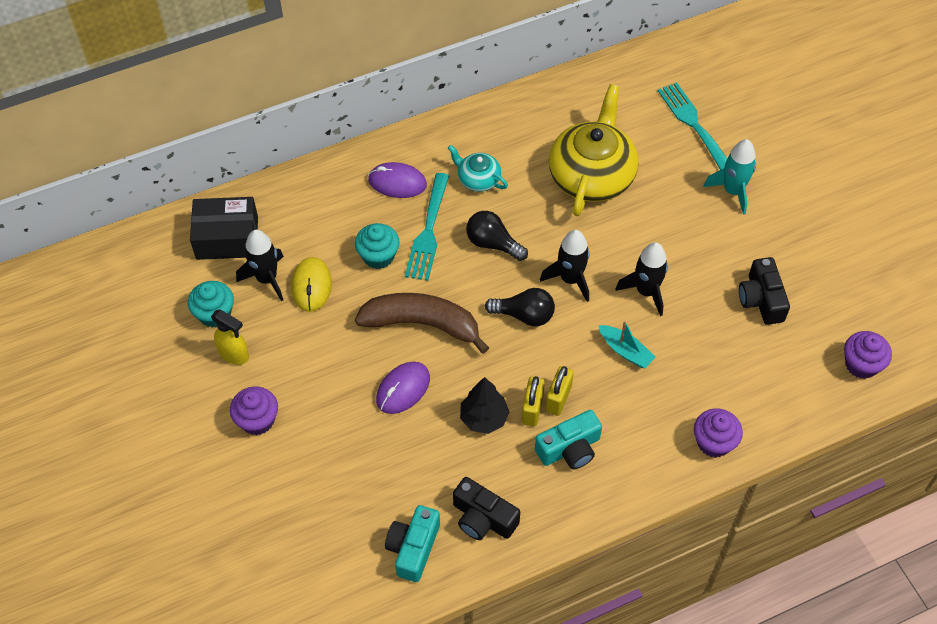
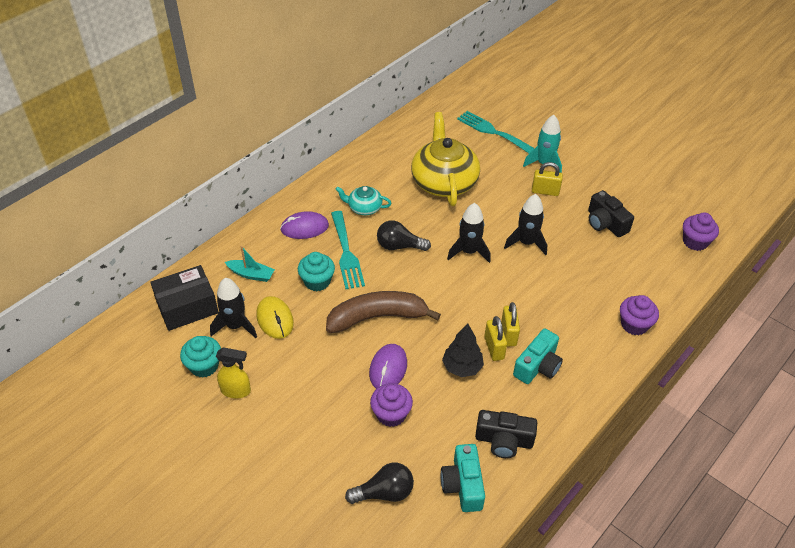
camera: 25 degrees left, 10 degrees down
purple cupcake [230,387,278,435] -> purple cupcake moved to [370,383,413,427]
black light bulb [485,288,555,326] -> black light bulb moved to [345,463,414,504]
turquoise boat [599,321,655,368] -> turquoise boat moved to [225,246,275,282]
none -> yellow padlock [532,162,563,196]

